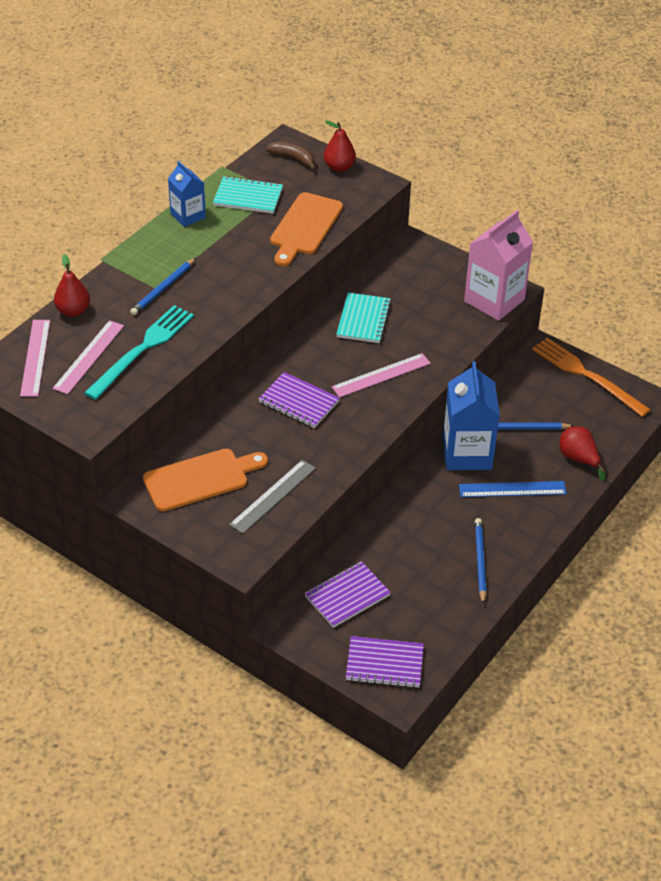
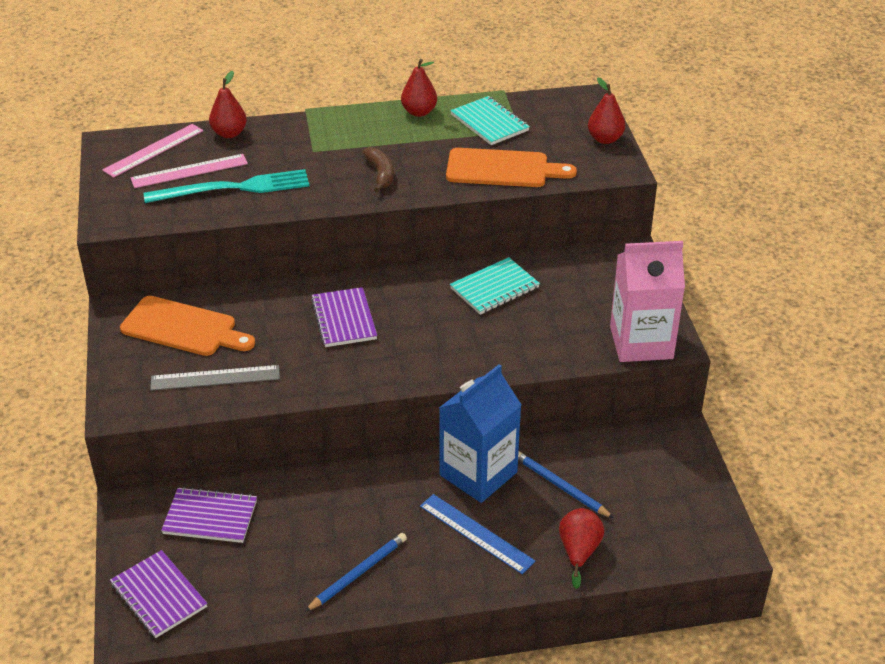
camera: 45 degrees right, 5 degrees down
blue pencil [130,258,196,315] -> none
blue carton [168,161,206,227] -> red pear [401,59,437,117]
brown banana [266,142,316,170] -> brown banana moved to [363,147,394,192]
orange cutting board [270,192,343,266] -> orange cutting board turned 150 degrees counterclockwise [446,148,577,187]
pink ruler [332,353,431,398] -> none
orange fork [532,338,651,417] -> none

